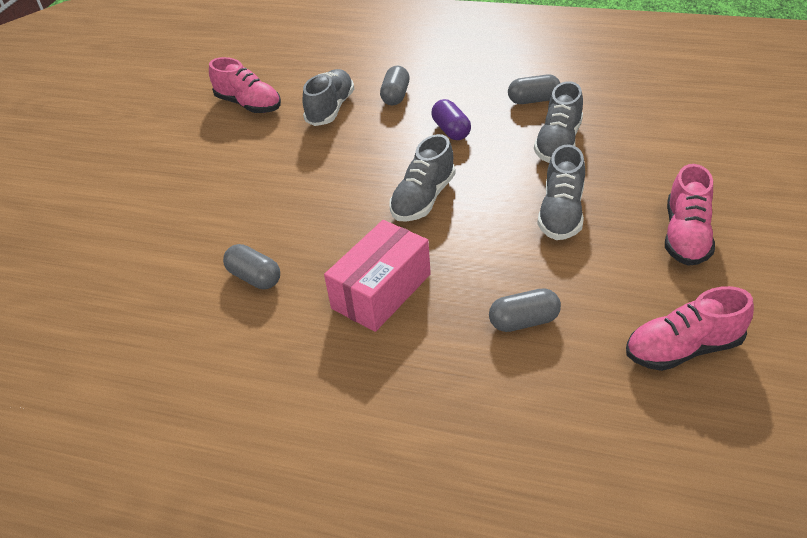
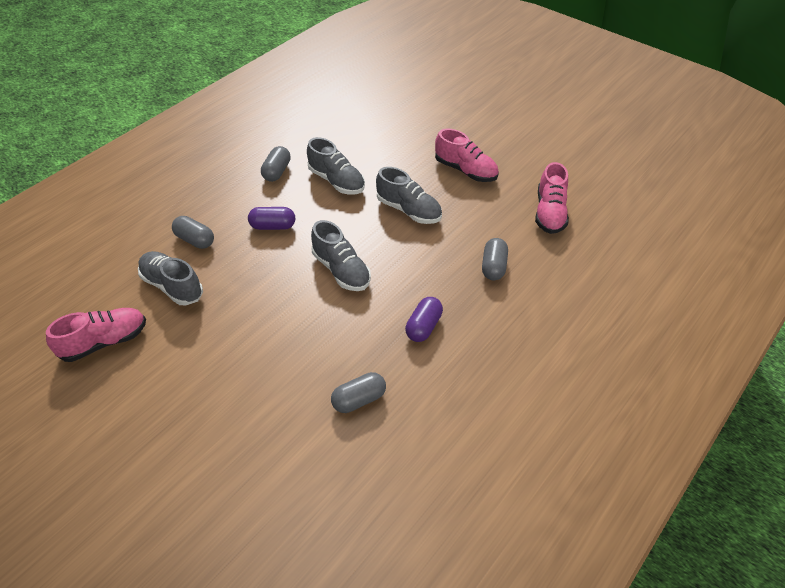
camera: 70 degrees left, 5 degrees up
pink box [324,220,431,332] -> purple capsule [405,297,443,342]

